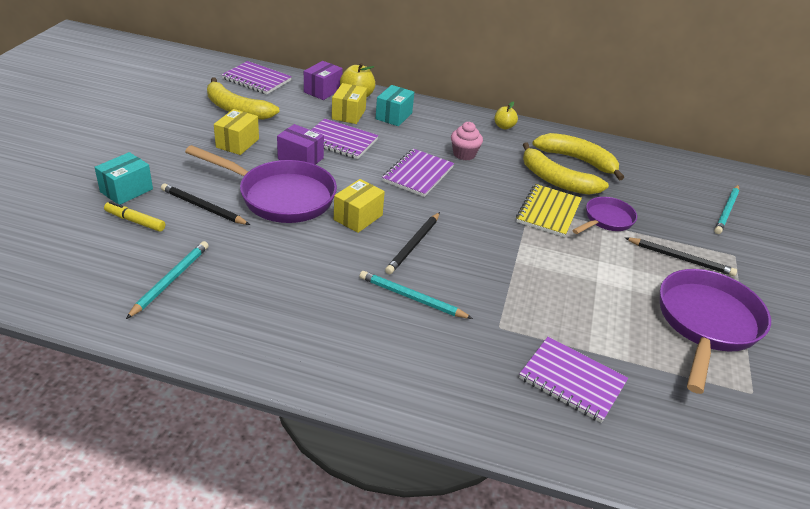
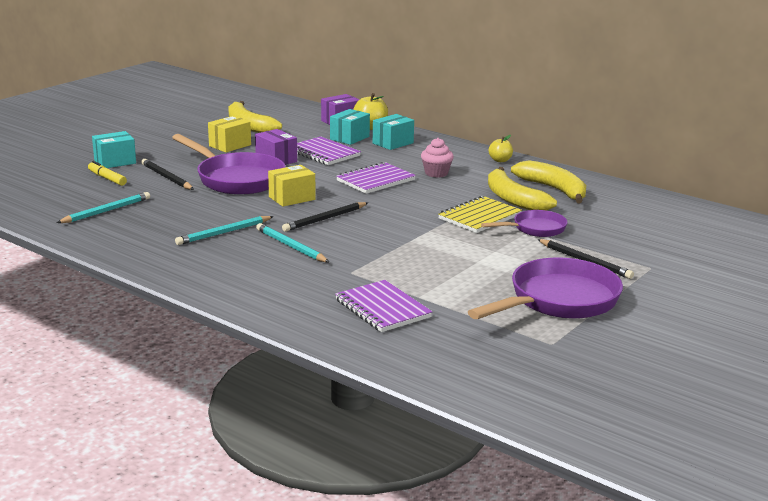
camera: 25 degrees right, 15 degrees down
purple notebook [222,61,292,94] -> none
yellow box [332,83,367,124] -> turquoise box [330,109,370,145]
turquoise pencil [714,185,740,234] -> turquoise pencil moved to [175,216,274,245]

